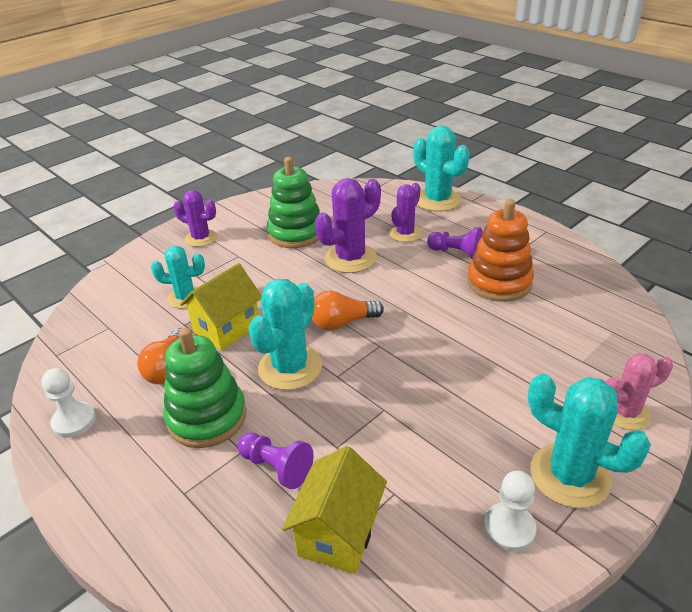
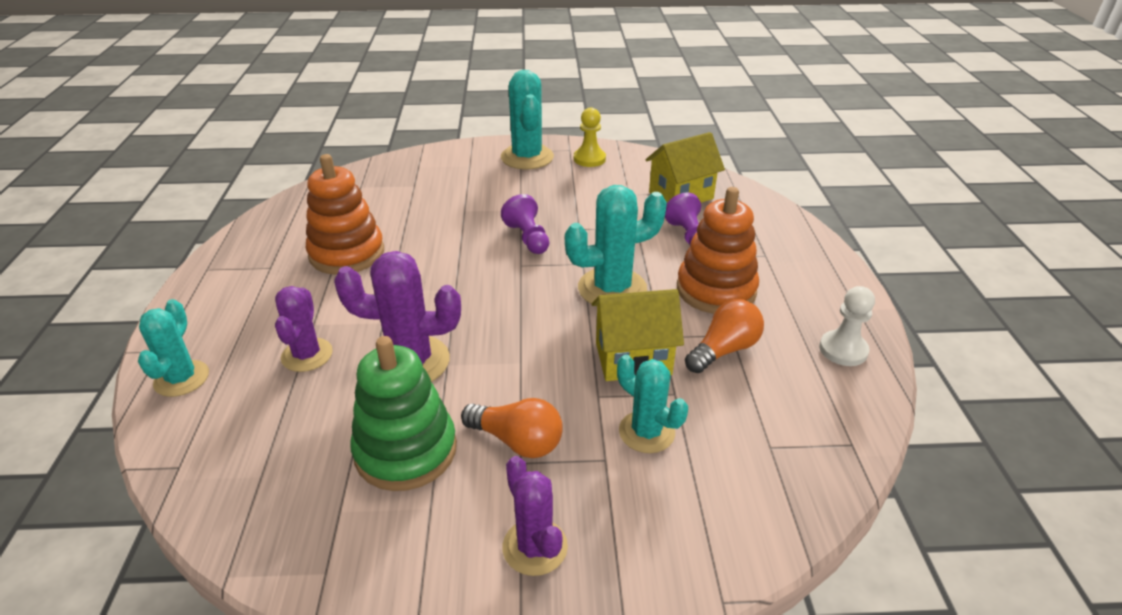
camera: 140 degrees left, 0 degrees up
green stacking toy [164,328,246,448] -> orange stacking toy [677,187,759,314]
orange light bulb [312,291,384,330] -> orange light bulb moved to [461,398,563,458]
purple cactus [389,183,422,242] -> purple cactus turned 75 degrees counterclockwise [275,286,333,372]
turquoise cactus [413,126,470,212] -> turquoise cactus [138,299,209,397], size x0.65
purple pawn [427,227,483,260] -> purple pawn moved to [501,194,549,254]
white pawn [484,471,536,552] -> yellow pawn [574,108,606,167]
pink cactus [605,353,673,430] -> none

